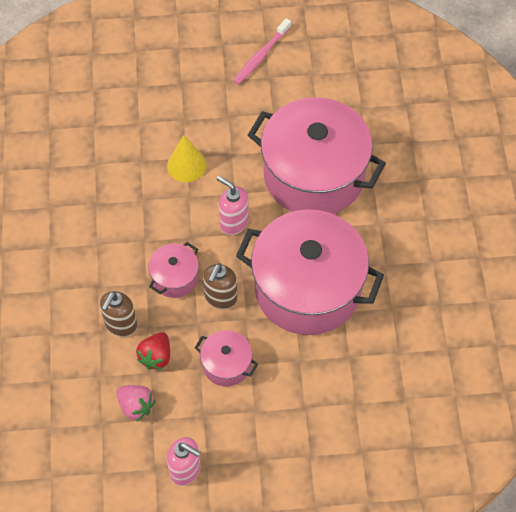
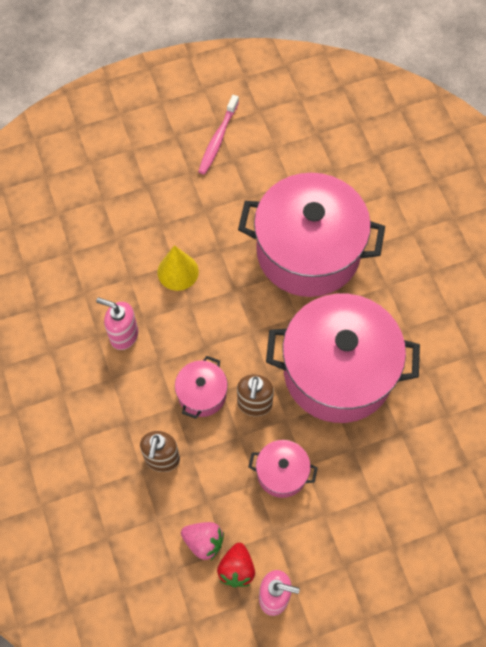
camera: 15 degrees left, 5 degrees up
red strawberry [136,332,170,370] -> red strawberry moved to [217,543,255,587]
pink soap dispenser [217,176,249,235] -> pink soap dispenser moved to [96,297,138,350]

